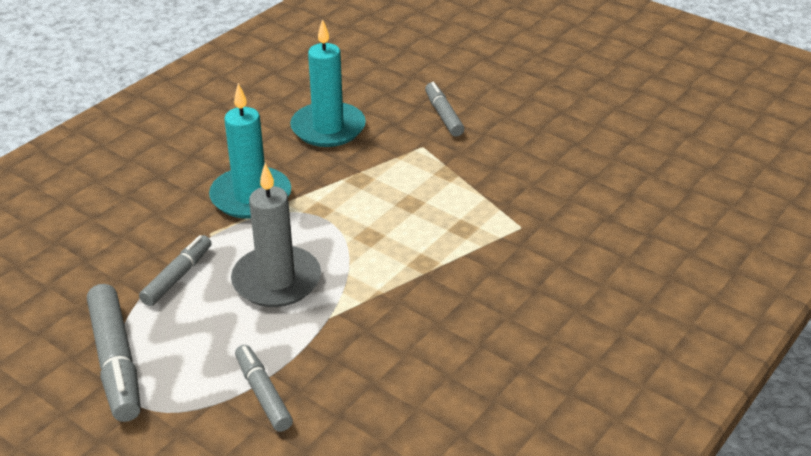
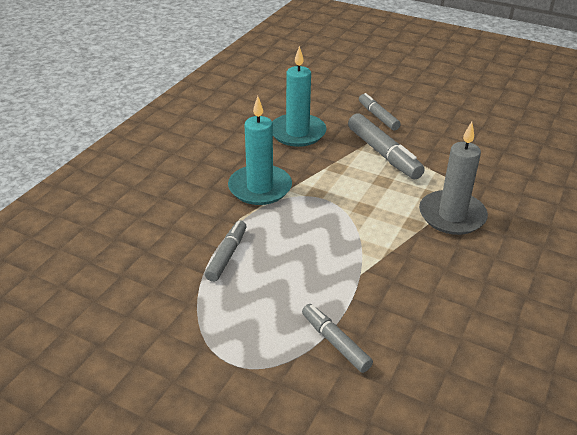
camera: 10 degrees left, 0 degrees up
grey marker [87,284,141,422] -> grey marker moved to [348,113,425,179]
grey candle [231,163,321,307] -> grey candle moved to [419,122,488,235]

